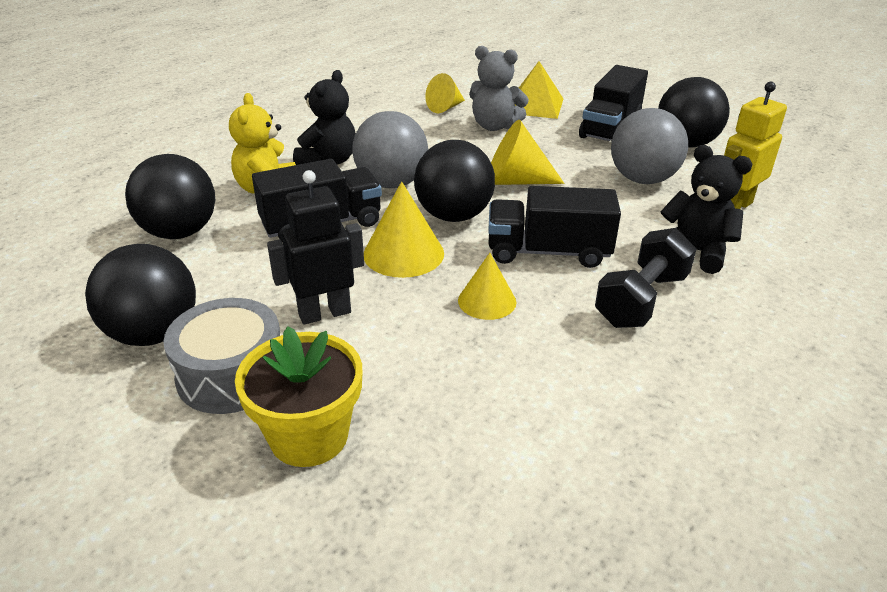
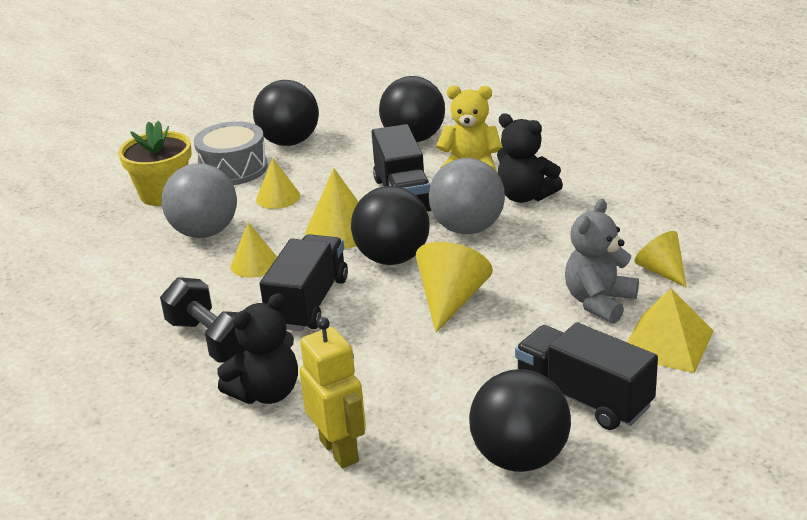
camera: 105 degrees right, 5 degrees down
black robot [267,170,364,325] -> yellow cone [256,158,300,209]
grey ball [611,108,688,184] -> grey ball moved to [162,163,237,238]

